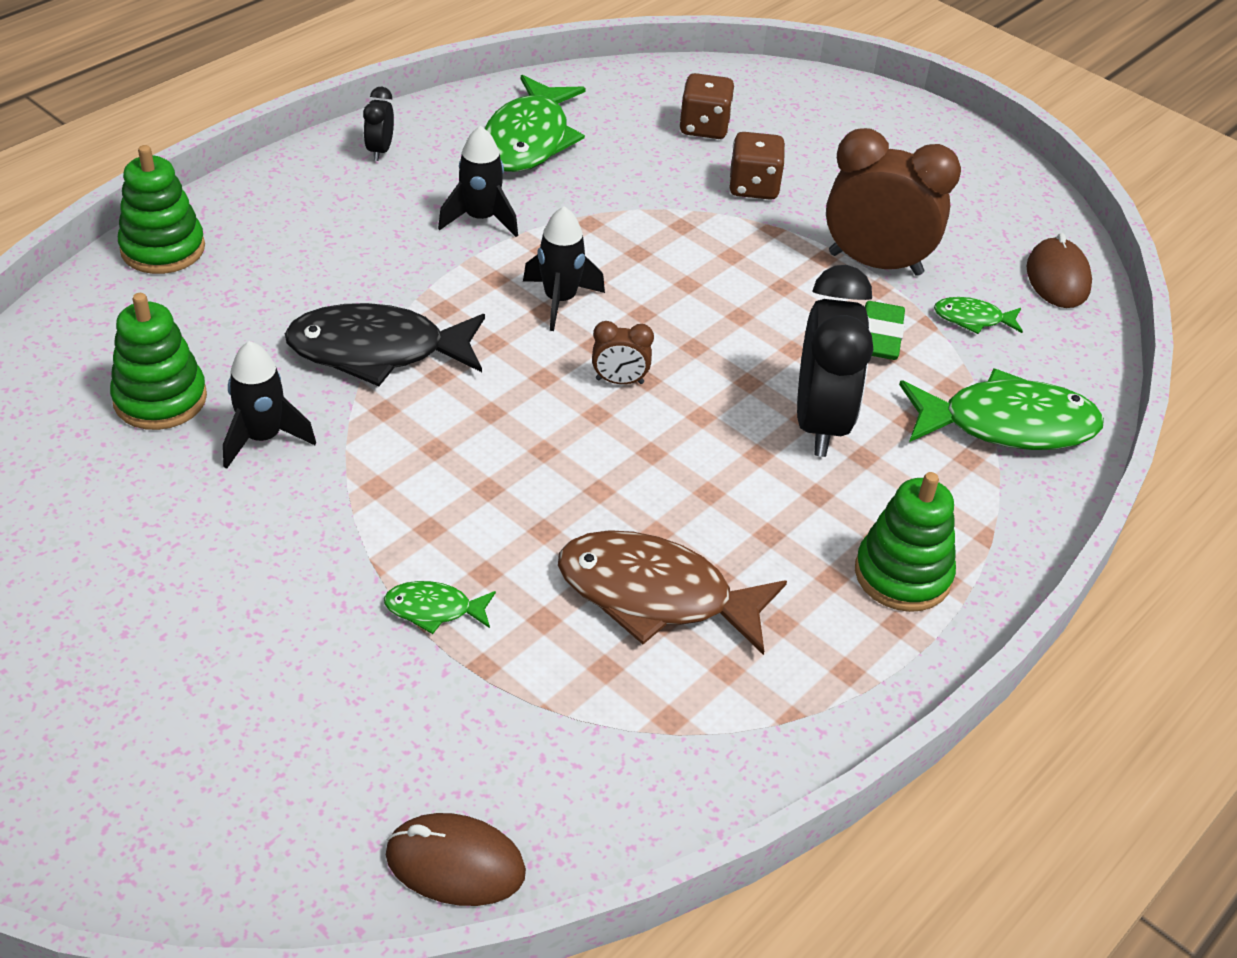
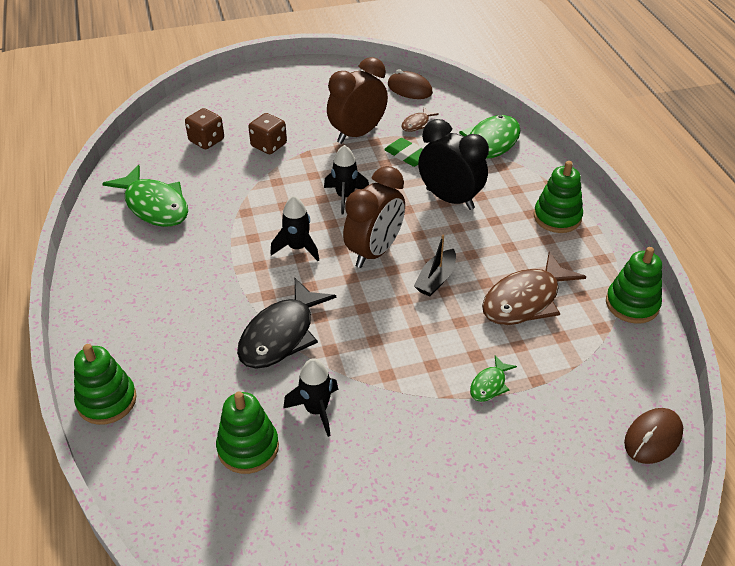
camera: 55 degrees left, 0 degrees up
black clock [363,87,394,161] -> none
black rocket [438,126,518,237] -> black rocket moved to [324,145,369,214]
brown clock [592,321,654,384] -> brown clock [343,166,405,268], size x2.19
green fish [934,297,1023,334] -> brown fish [401,107,439,132]
none -> black boat [414,235,456,296]
none -> green stacking toy [606,247,662,324]

